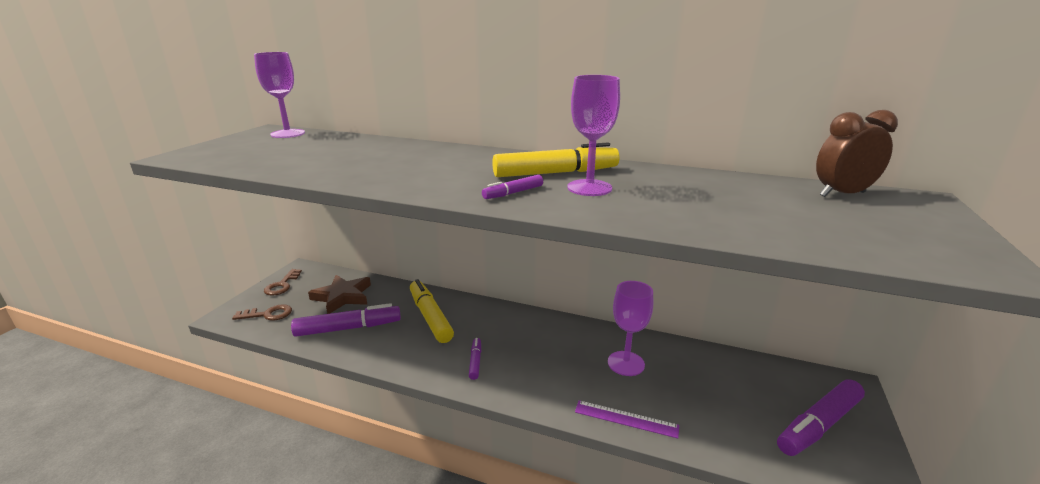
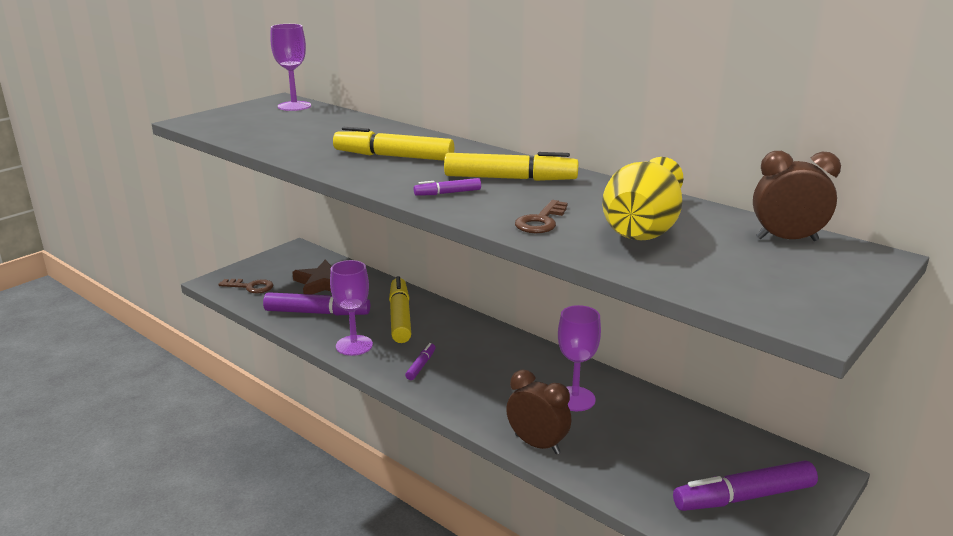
camera: 20 degrees right, 0 degrees up
brown key [264,269,302,296] -> brown key moved to [515,200,568,233]
purple goblet [567,75,620,196] -> purple goblet moved to [330,260,373,356]
purple ruler [575,400,679,438] -> brown clock [506,370,571,454]
none -> yellow marker [333,127,454,161]
none -> yellow vase [602,157,683,241]

